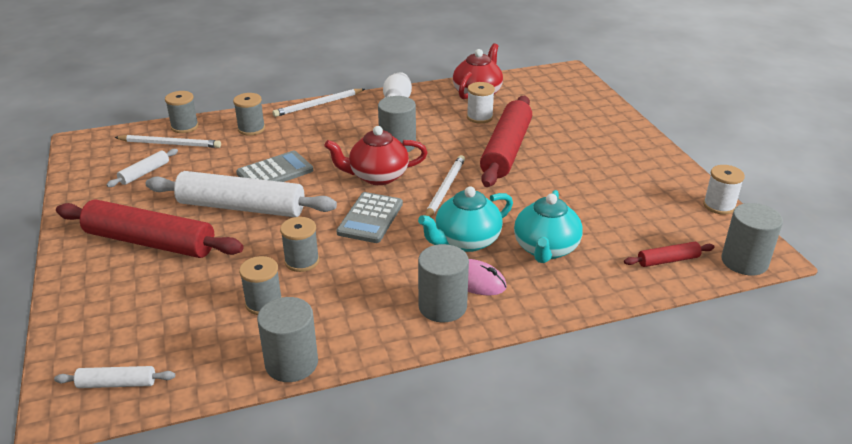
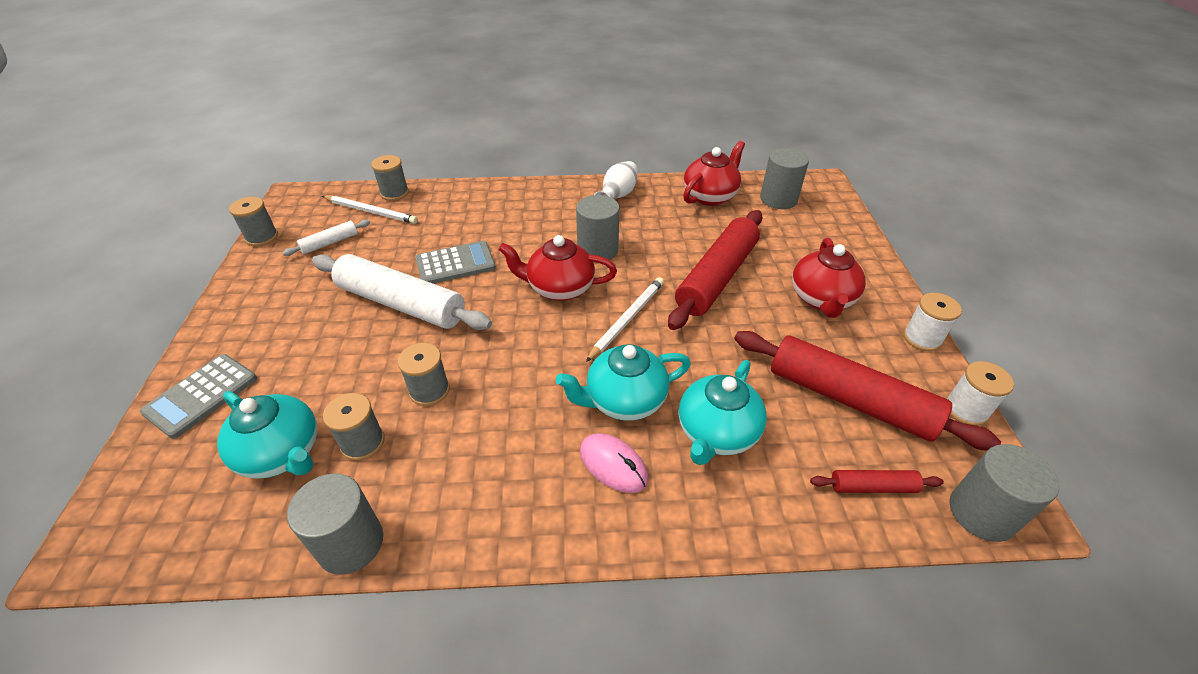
camera: 15 degrees right, 10 degrees up
white rolling pin [54,366,175,388] -> none
red rolling pin [56,200,244,258] -> red rolling pin moved to [734,331,1001,451]
grey spool [233,93,265,135] -> grey spool moved to [229,197,278,246]
white pencil [272,89,365,117] -> none
grey calculator [336,192,403,243] -> grey calculator moved to [140,354,257,439]
grey cylinder [418,244,469,322] -> grey cylinder moved to [760,148,809,209]
white spool [467,82,495,124] -> white spool moved to [903,293,962,351]
none -> turquoise teapot [217,391,317,479]
none -> red teapot [792,238,866,318]

